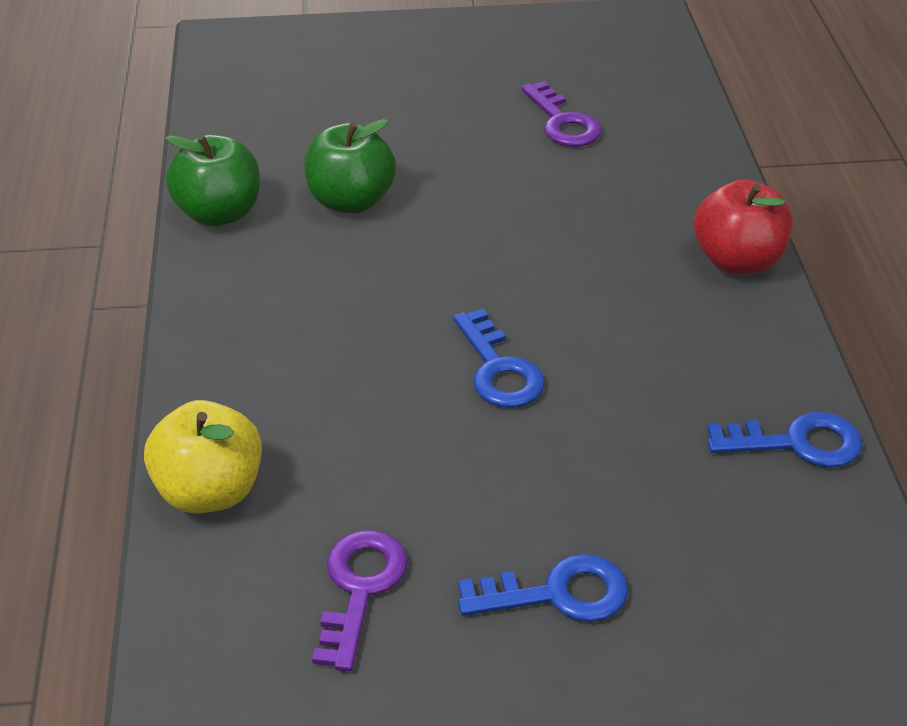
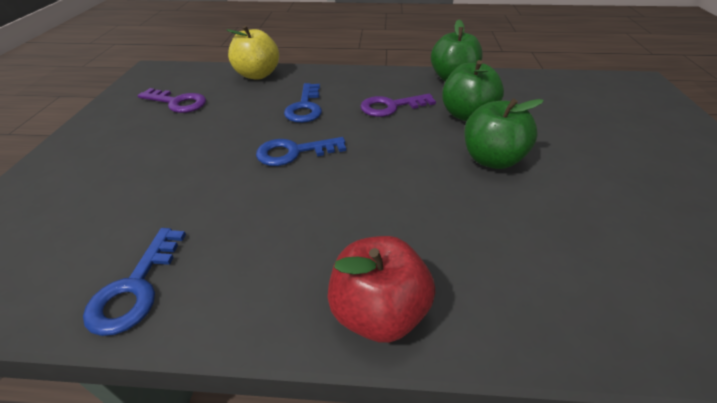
camera: 100 degrees right, 0 degrees up
blue key [458,554,628,622] -> blue key moved to [284,83,322,123]
purple key [521,81,602,147] -> purple key moved to [360,94,436,117]
none -> green apple [464,98,544,169]

